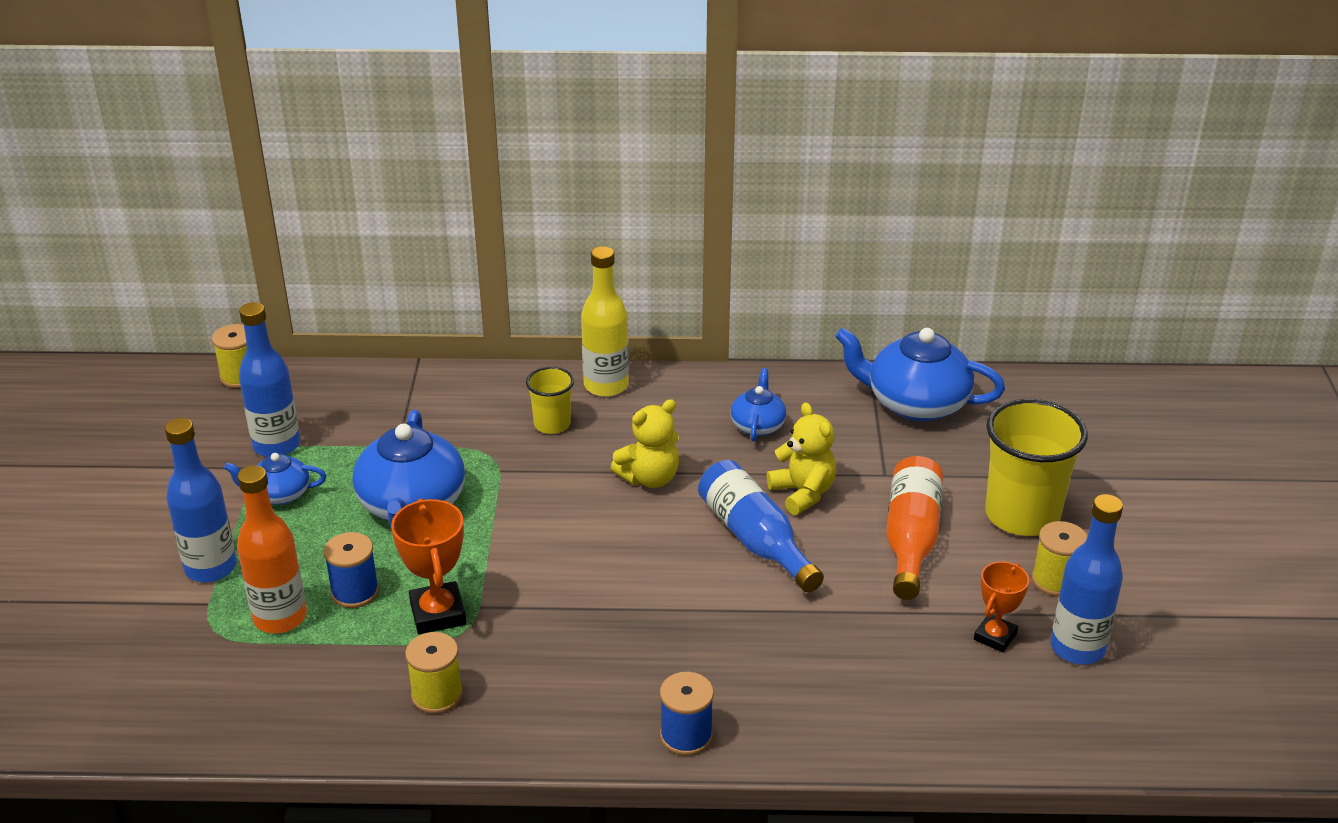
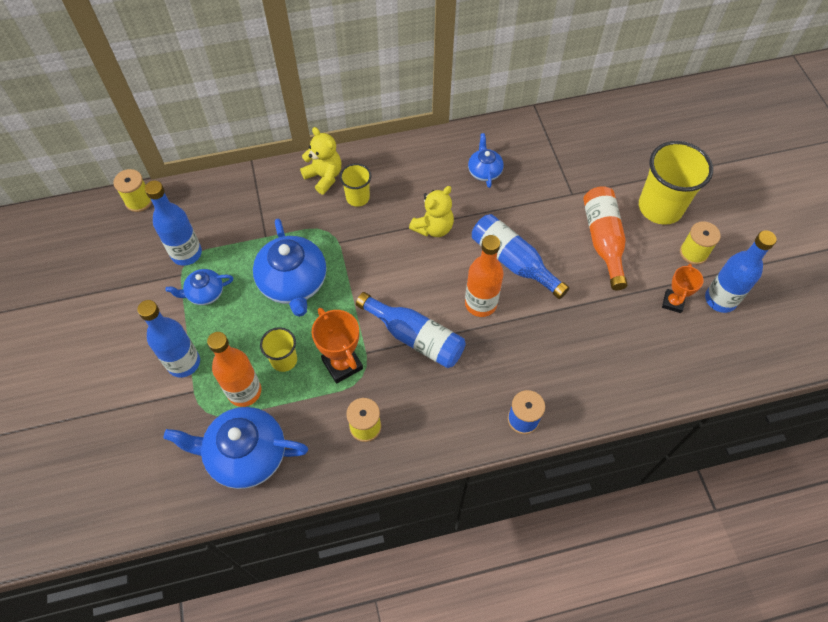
camera: 15 degrees left, 25 degrees up
blue spool [324,532,379,608] -> yellow cup [260,327,297,372]
yellow bottle [581,246,629,397] -> none
yellow teddy bear [766,402,837,515] -> yellow teddy bear moved to [300,127,341,194]
blue teapot [835,328,1005,421] -> blue teapot moved to [163,407,308,489]
none -> blue bottle [356,292,466,368]
none -> orange bottle [465,235,504,317]

